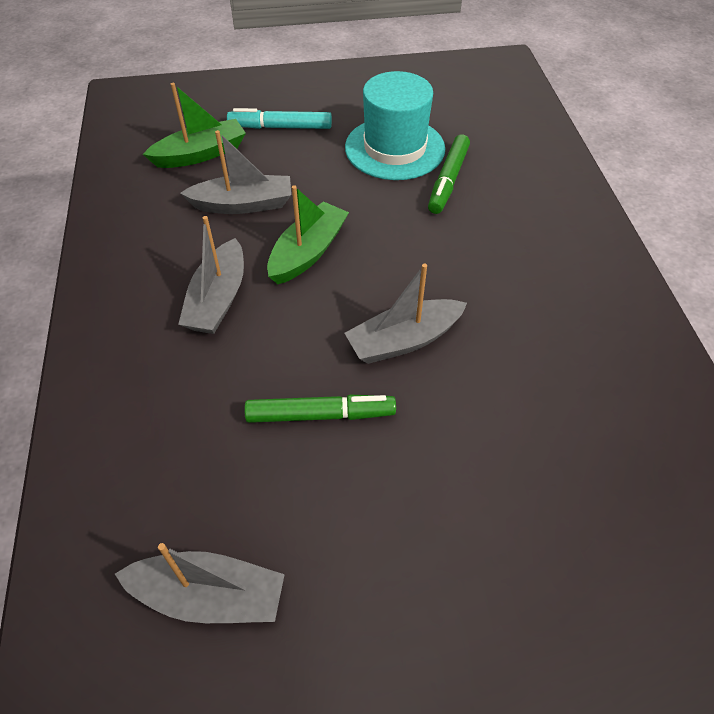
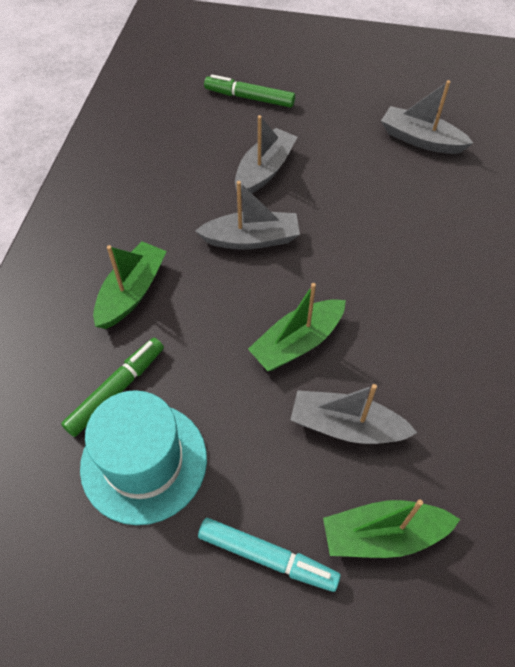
camera: 160 degrees left, 5 degrees up
grey boat [178,216,244,334] -> grey boat moved to [235,115,297,197]
green marker [244,394,396,423] -> green marker moved to [204,74,295,108]
none -> green boat [93,241,167,329]

